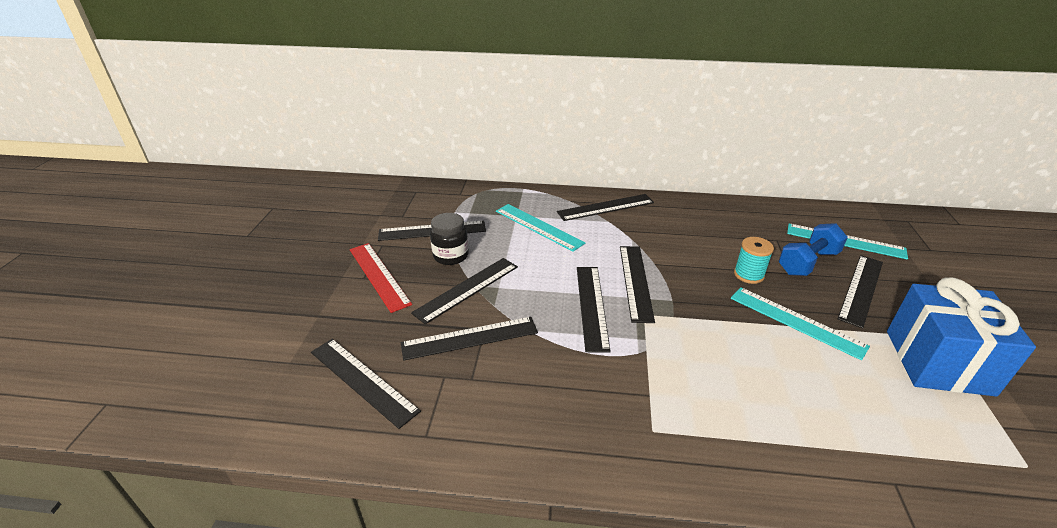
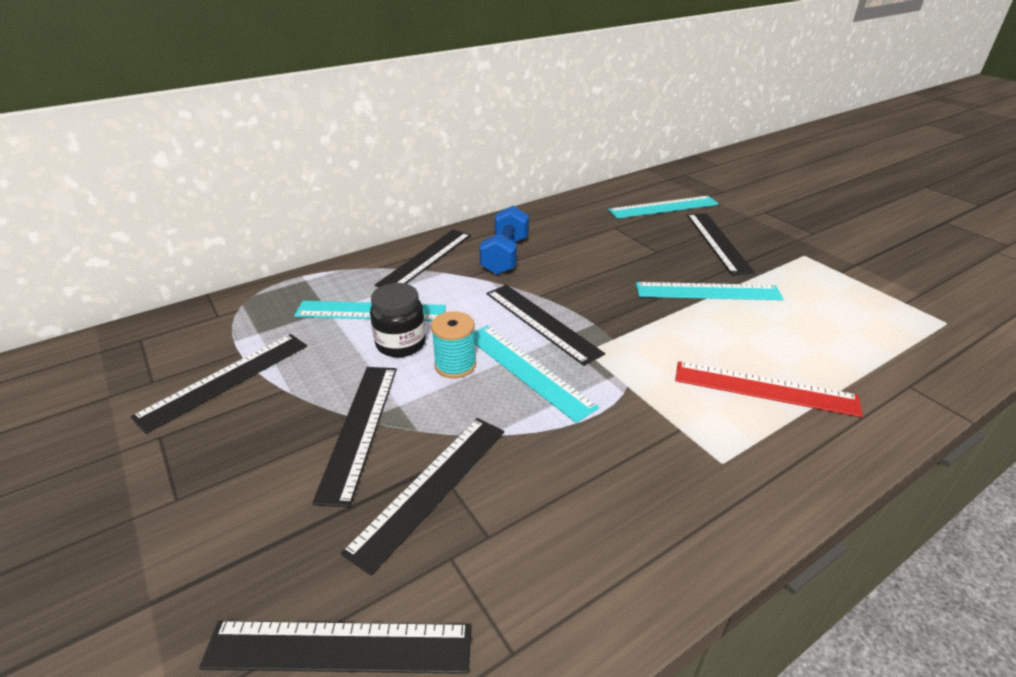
camera: 40 degrees left, 0 degrees up
red ruler [350,243,412,313] -> red ruler moved to [675,361,863,417]
black jar [430,213,469,265] -> black jar moved to [370,283,426,357]
black ruler [577,267,611,352] -> turquoise ruler [474,325,599,423]
turquoise spool [734,237,774,284] -> turquoise spool moved to [431,311,476,378]
blue dumbbell [779,223,848,276] -> blue dumbbell moved to [479,206,529,275]
blue gift [887,277,1036,397] -> none

